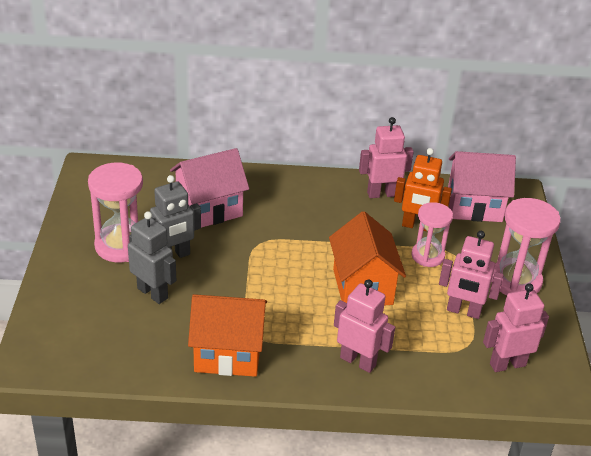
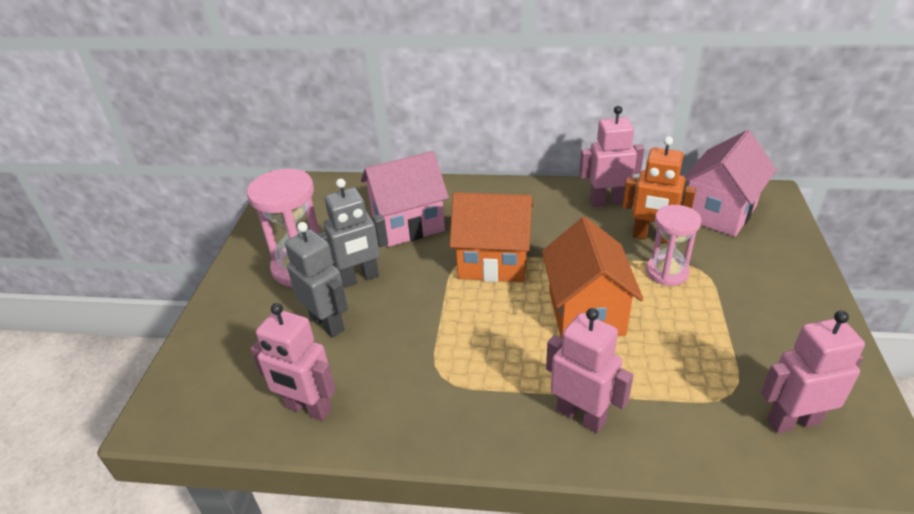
camera: 10 degrees right, 0 degrees up
orange house [188,294,267,377] -> orange house moved to [449,192,533,282]
pink robot [439,231,504,319] -> pink robot moved to [251,303,336,421]
pink house [448,151,516,222] -> pink house turned 60 degrees counterclockwise [684,130,776,237]
pink hourglass [491,198,560,295] -> none

